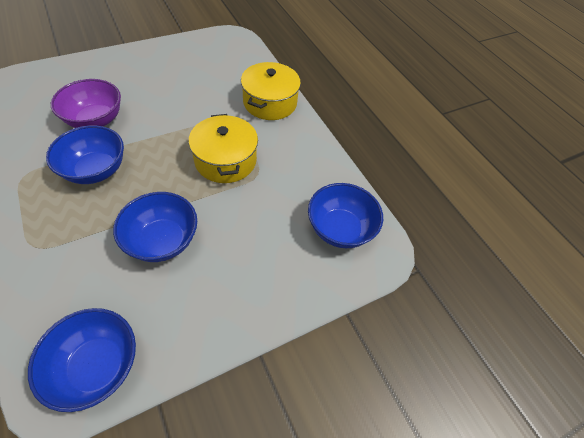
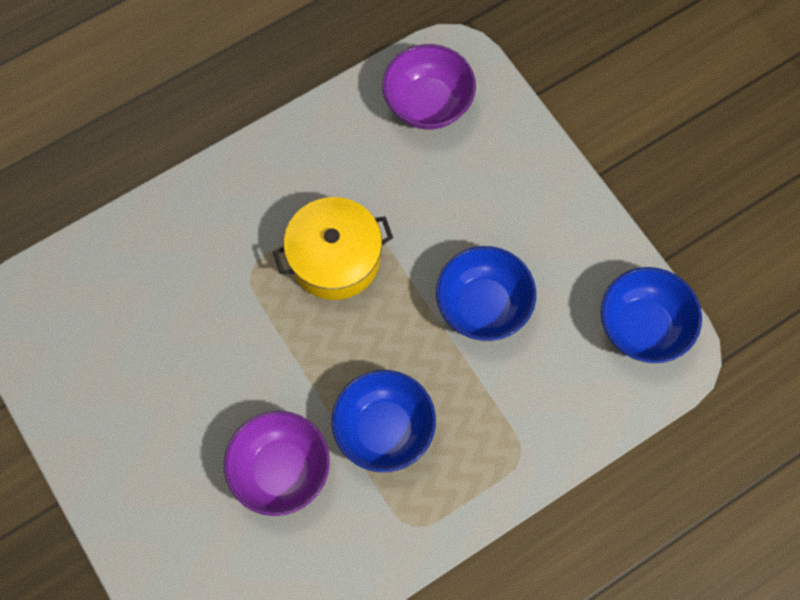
camera: 90 degrees left, 15 degrees up
yellow pot [241,62,301,120] -> none
blue bowl [308,183,383,248] -> purple bowl [382,44,476,130]

